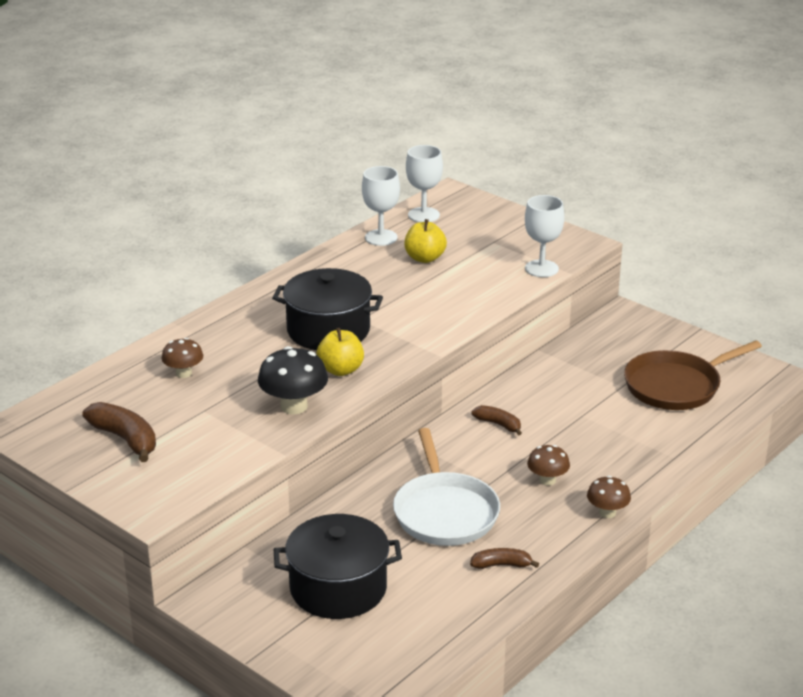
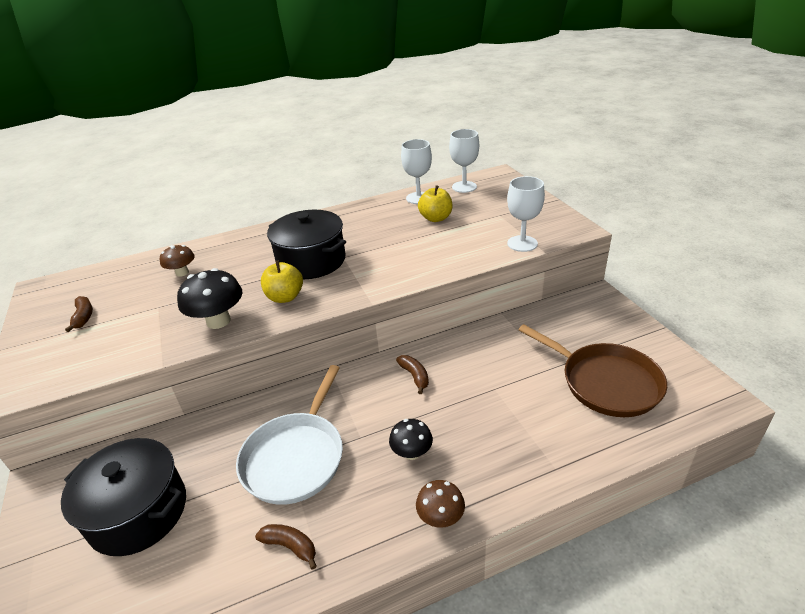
camera: 30 degrees right, 5 degrees up
brown banana [82,402,156,462] -> brown banana [65,296,93,332], size x0.60
brown mushroom [527,445,570,486] -> black mushroom [389,419,433,460]
brown pan [624,340,762,410] -> brown pan turned 135 degrees counterclockwise [519,324,667,417]

